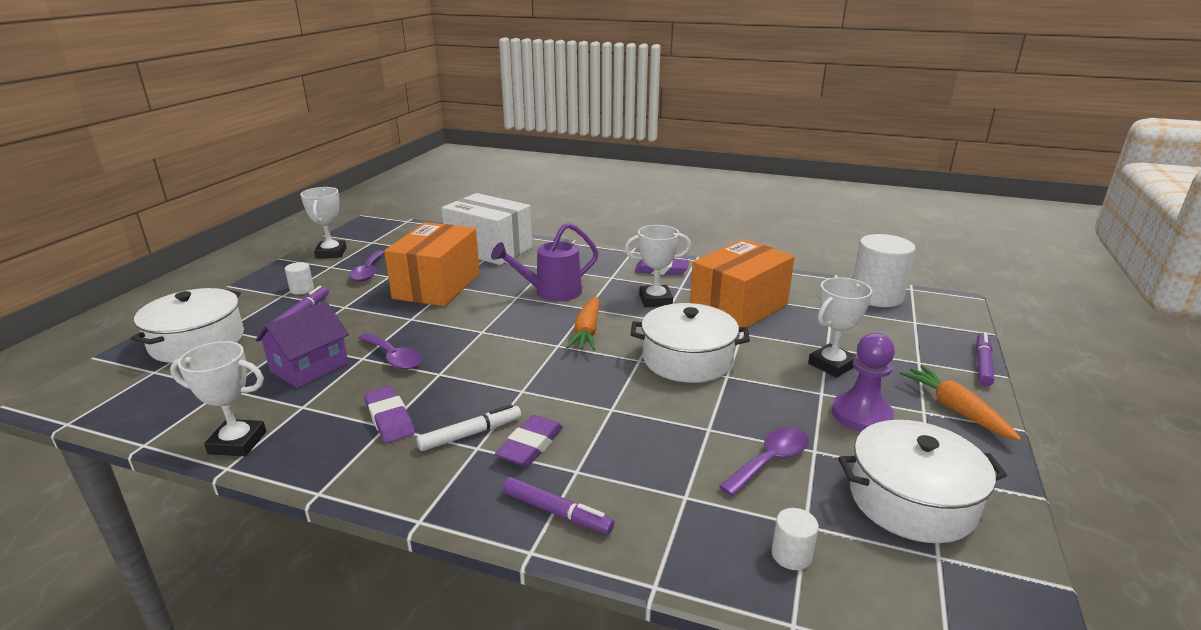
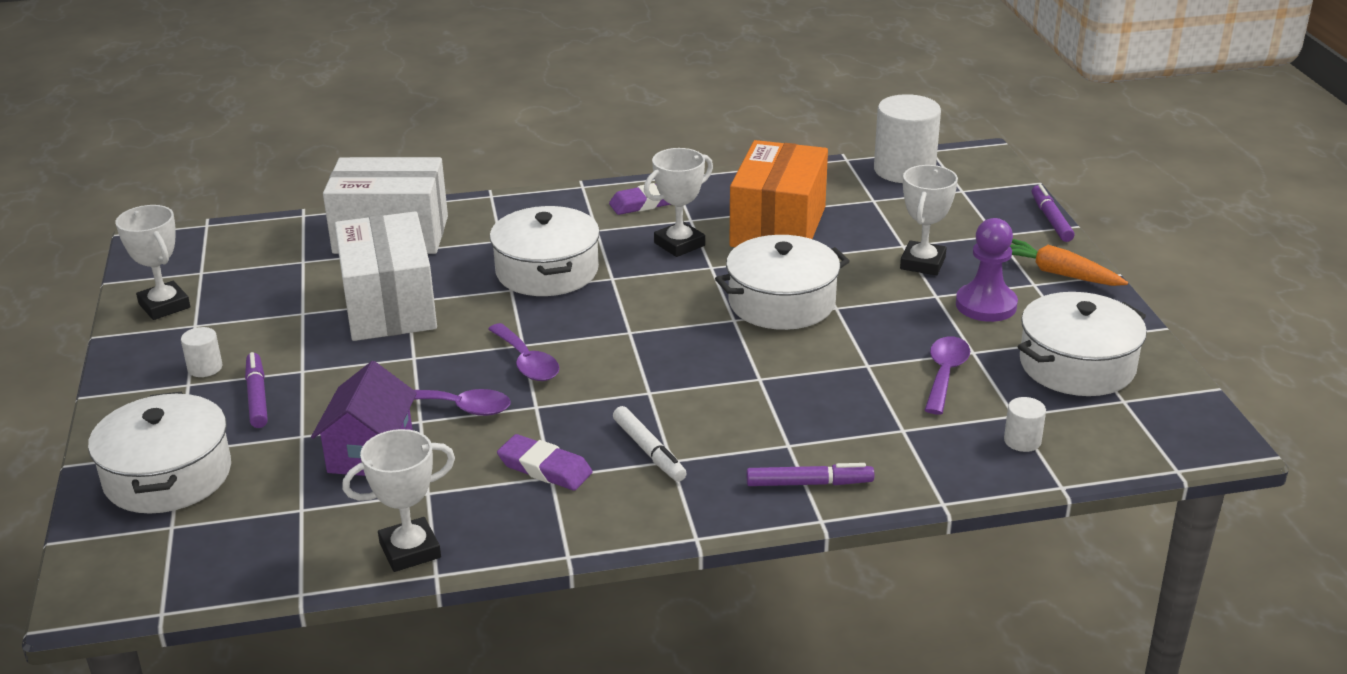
camera: 30 degrees left, 5 degrees up
purple spoon [349,251,384,282] -> purple spoon moved to [488,323,559,381]
orange box [384,222,480,306] -> white box [335,212,437,341]
white marker [417,404,521,451] -> white marker turned 120 degrees clockwise [613,406,687,482]
purple watering can [491,222,599,302] -> white pot [490,206,600,296]
purple eraser [495,415,563,467] -> none
orange carrot [566,296,600,351] -> none

